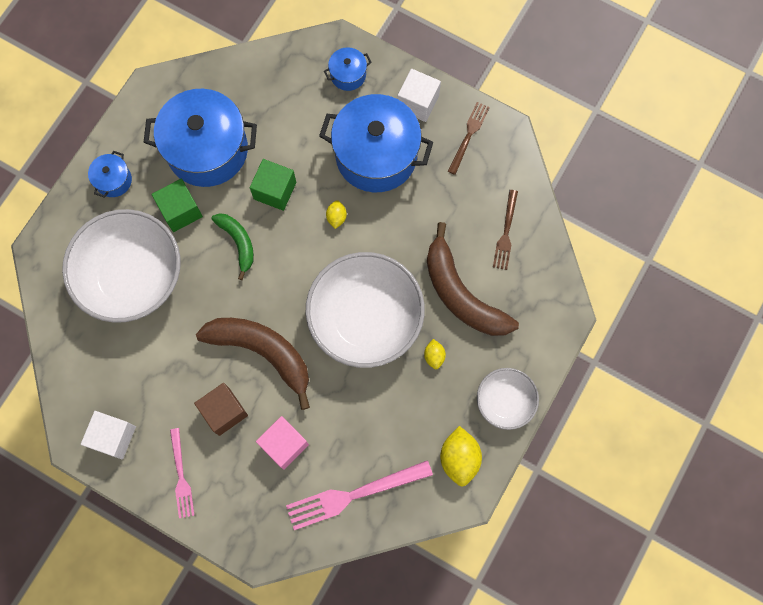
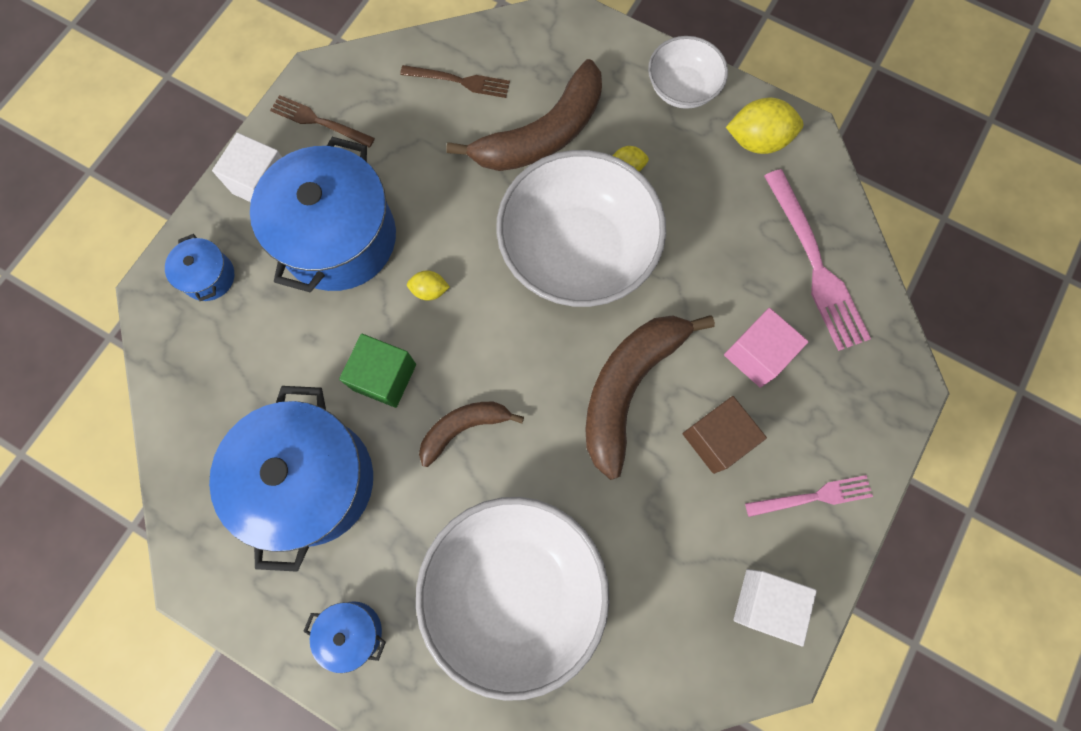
camera: 90 degrees left, 0 degrees up
green cube [152,179,203,232] -> none
green banana [211,213,254,280] -> brown banana [419,402,524,467]

